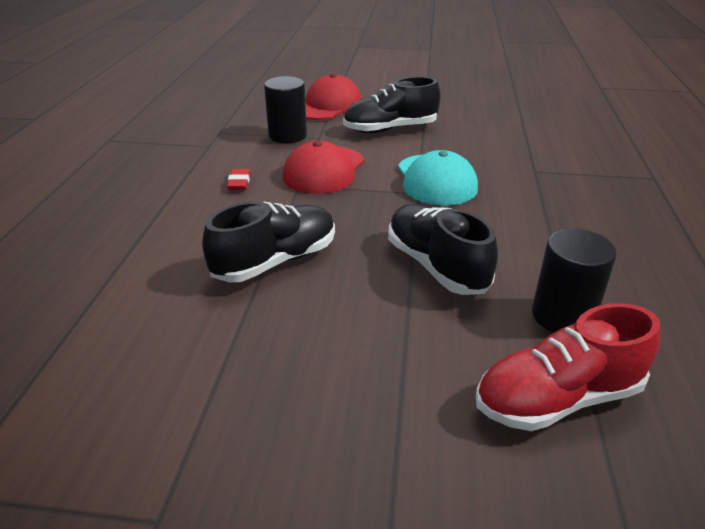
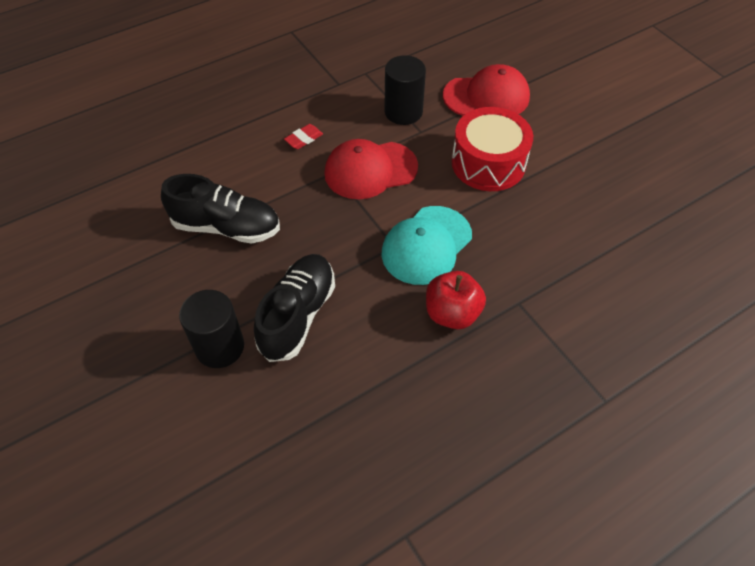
camera: 50 degrees right, 20 degrees up
black shoe [343,77,441,133] -> red drum [452,107,533,191]
red shoe [476,303,660,431] -> none
black cylinder [532,229,617,333] -> black cylinder moved to [179,290,244,368]
none -> red apple [426,271,486,329]

